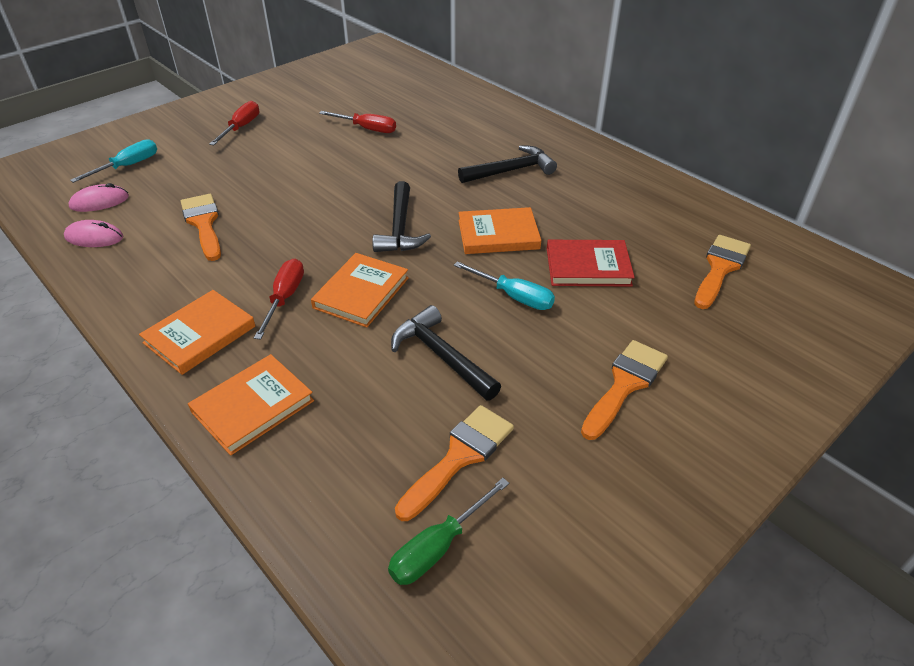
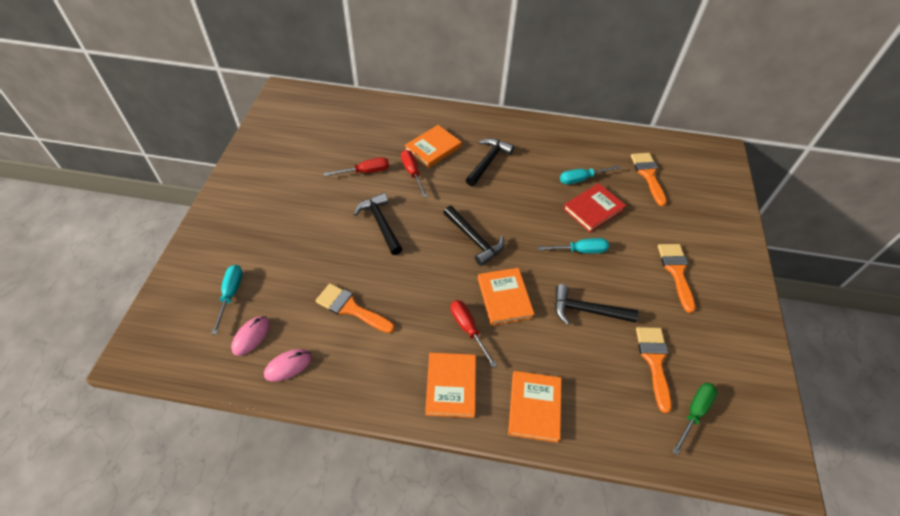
camera: 40 degrees left, 10 degrees up
red screwdriver [209,101,259,145] -> red screwdriver moved to [401,150,428,197]
green screwdriver [388,478,509,585] -> green screwdriver turned 150 degrees counterclockwise [672,383,717,455]
orange book [459,207,541,254] -> orange book moved to [404,125,462,168]
none -> black hammer [353,193,403,255]
none -> turquoise screwdriver [560,165,620,184]

